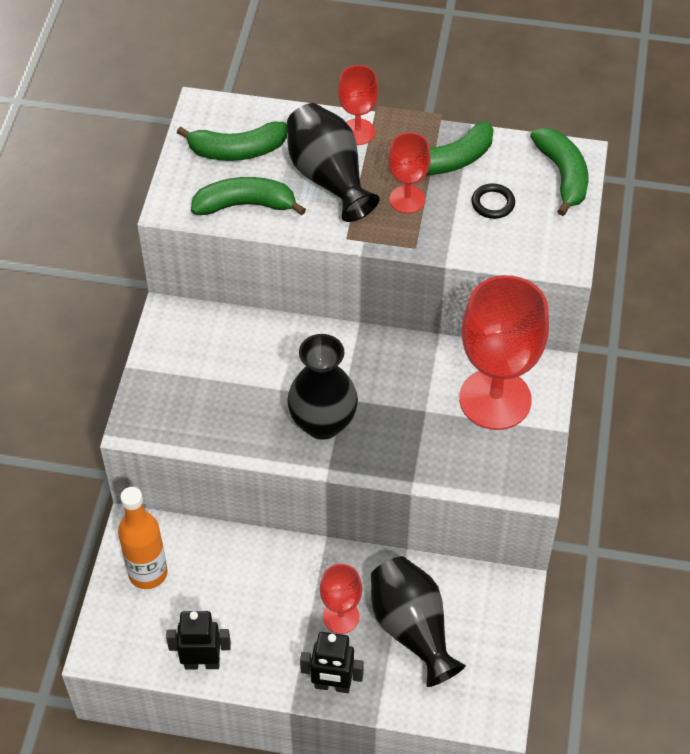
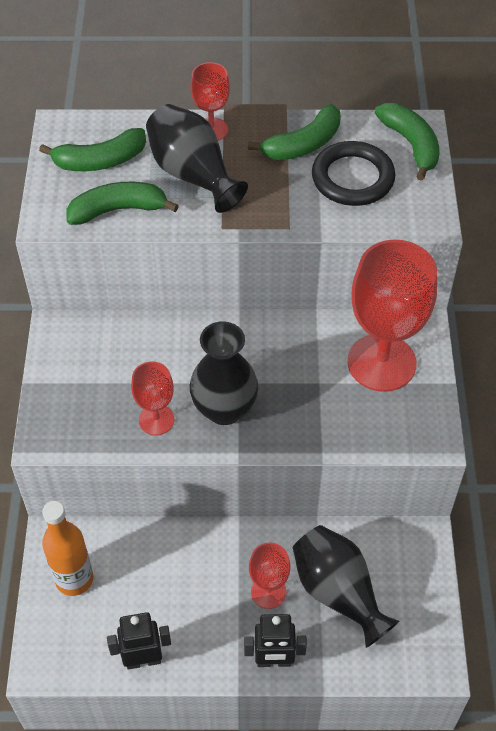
camera: 10 degrees left, 0 degrees up
red goblet [388,133,431,214] -> red goblet moved to [131,362,174,435]
black ring [471,183,515,219] -> black ring [312,141,395,206], size x2.00

